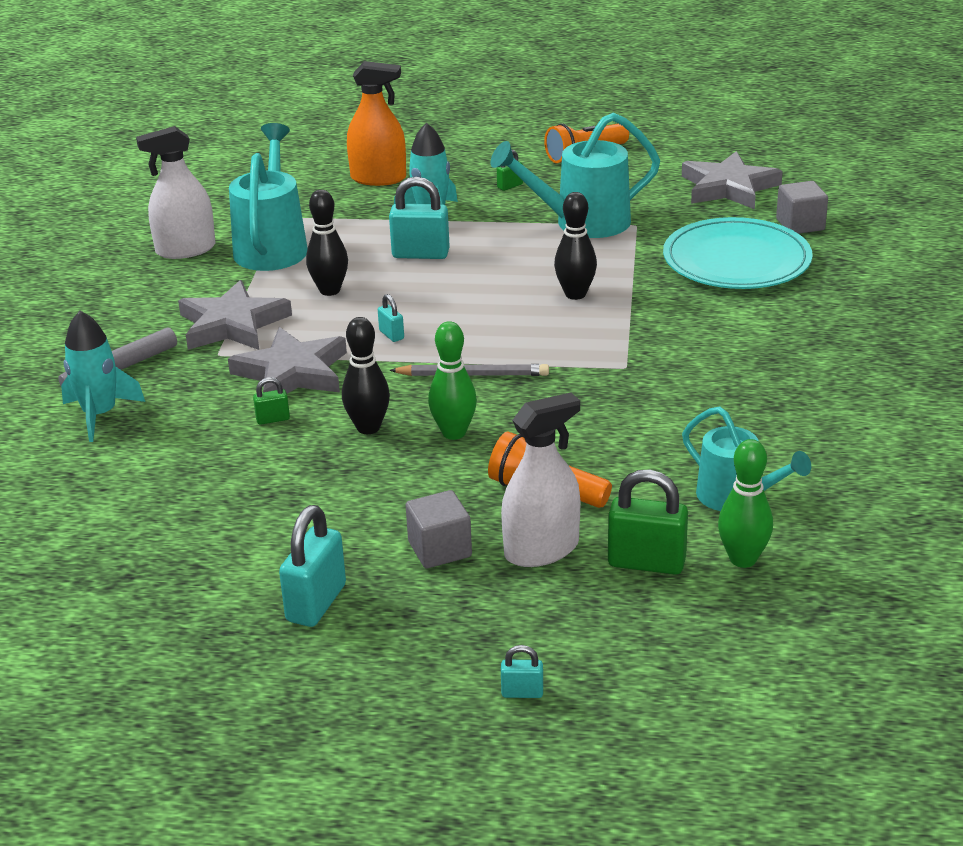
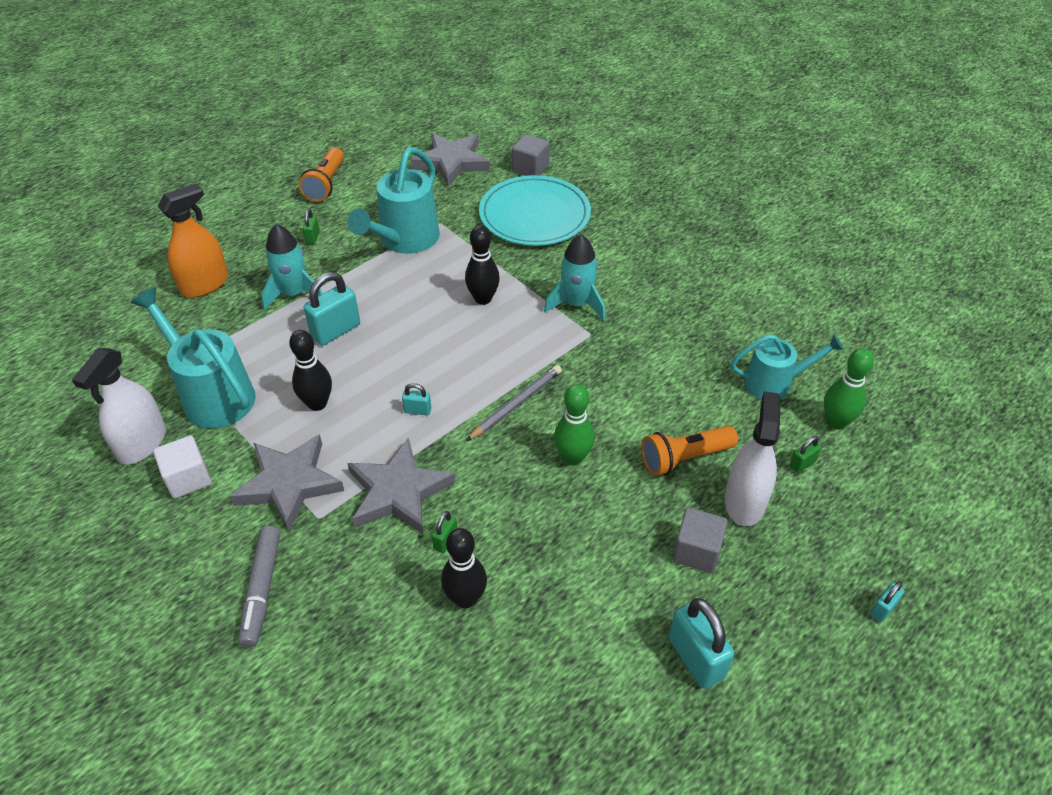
camera: 50 degrees left, 15 degrees up
turquoise rocket [61,311,145,442] -> turquoise rocket moved to [544,234,605,321]
black bowling pin [342,317,390,434] -> black bowling pin moved to [441,528,487,608]
green padlock [608,470,688,575] -> green padlock [790,436,822,473], size x0.50
none -> white cube [153,435,211,499]

